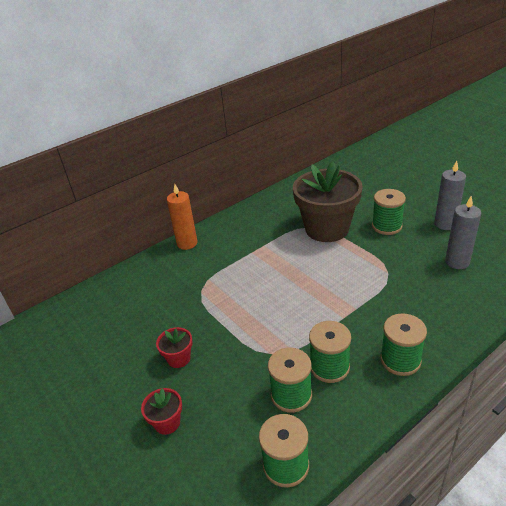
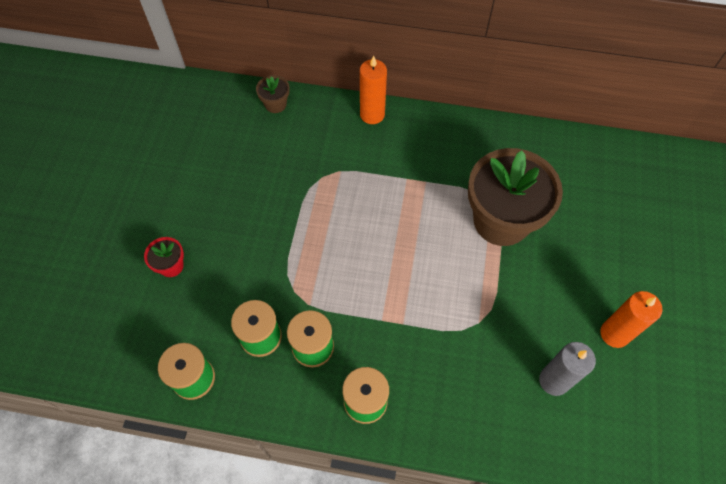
camera: 45 degrees right, 25 degrees up
red flower pot [156,327,193,368] -> none
green spool [372,189,406,235] -> none
grey candle [434,161,466,230] -> orange candle [600,291,663,348]
none -> brown flower pot [256,75,290,113]

